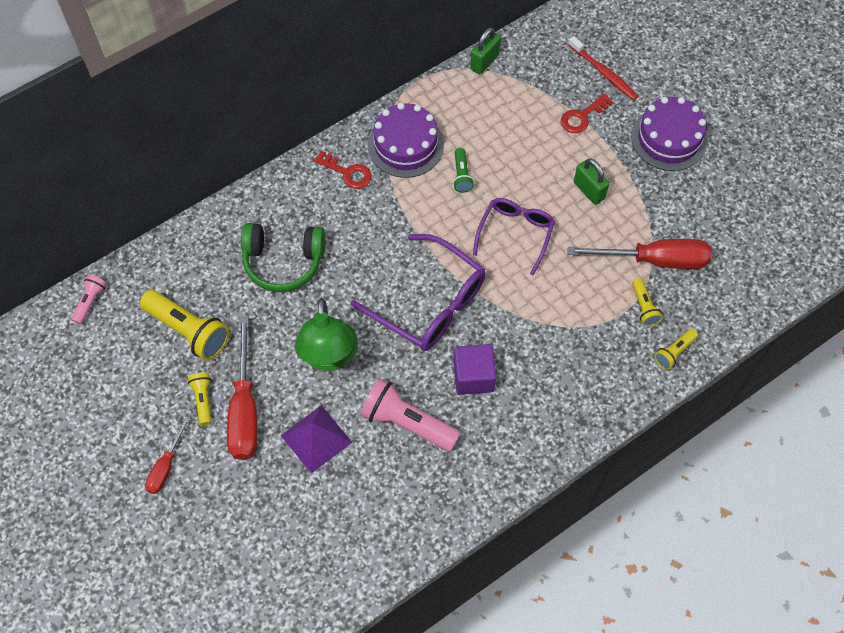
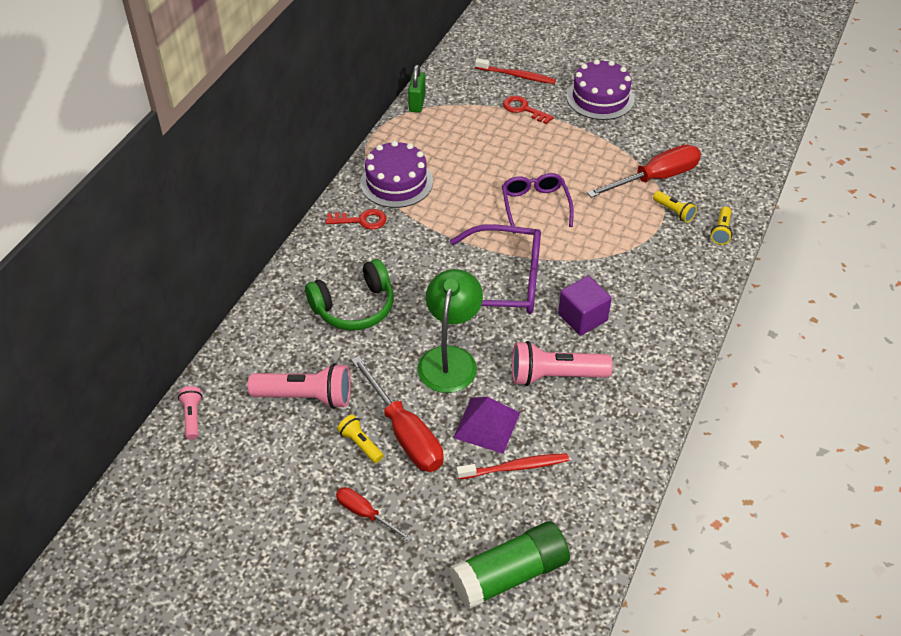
camera: 30 degrees left, 15 degrees down
yellow flashlight [140,290,229,361] -> pink flashlight [248,363,351,409]
red screwdriver [145,416,190,494] -> red screwdriver turned 135 degrees clockwise [336,487,412,542]
green lamp [295,298,358,371] -> green lamp turned 135 degrees counterclockwise [417,269,483,393]
green flashlight [453,148,474,193] -> none
red key [561,93,613,133] -> red key turned 105 degrees clockwise [503,96,554,124]
green padlock [574,158,609,205] -> none
none -> green glue stick [450,521,570,609]
none -> red toothbrush [456,453,569,479]

